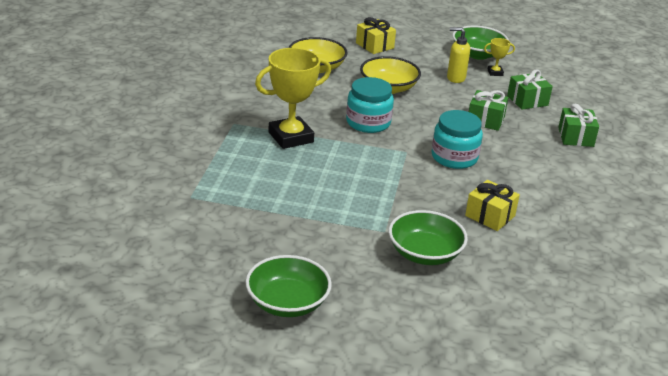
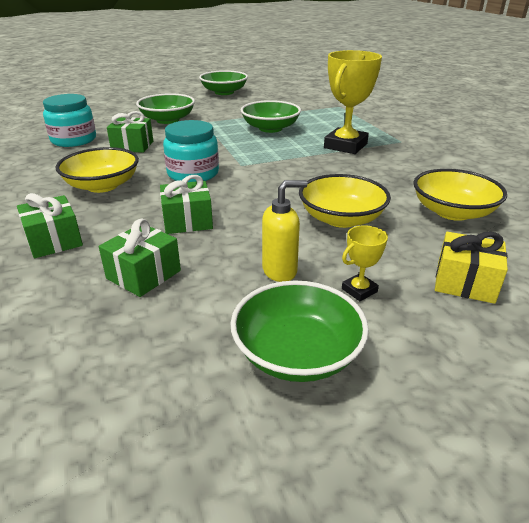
camera: 150 degrees right, 0 degrees up
turquoise jar [346,77,394,133] -> turquoise jar moved to [43,94,96,147]
yellow gift [465,180,520,231] -> green gift [107,111,153,153]
yellow trophy [484,38,515,76] -> yellow trophy moved to [342,225,388,301]
none -> yellow bowl [56,147,139,193]
none -> green bowl [241,100,301,133]

